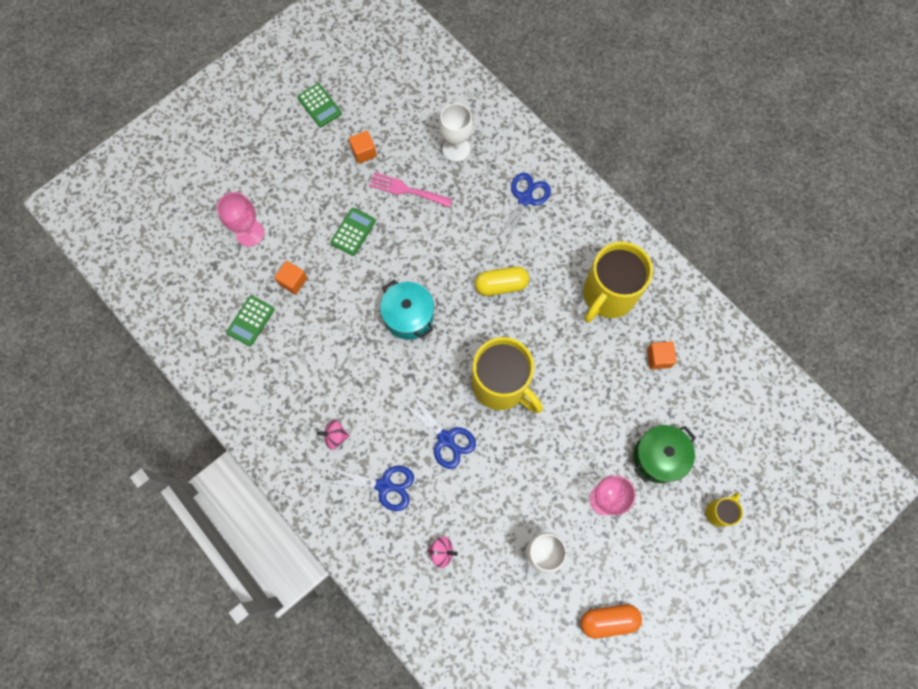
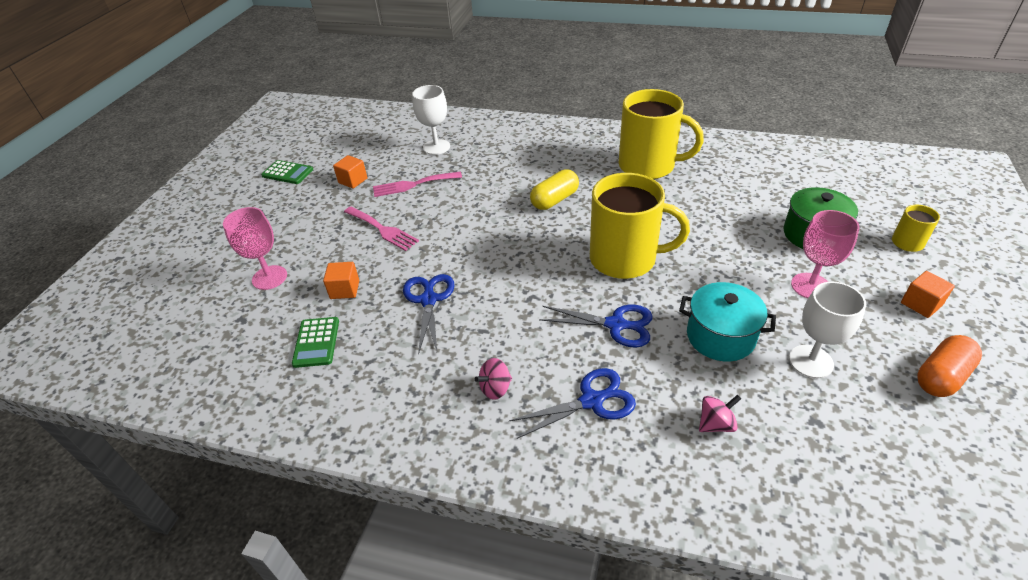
camera: 30 degrees left, 30 degrees down
green calculator [330,208,376,256] -> pink fork [344,206,419,251]
turquoise pot [380,280,434,340] -> turquoise pot moved to [679,282,776,361]
blue scissors [494,173,551,246] -> blue scissors moved to [403,274,455,355]
yellow mug [583,242,653,323] -> yellow mug turned 75 degrees counterclockwise [619,89,704,179]
orange cube [647,342,677,369] -> orange cube moved to [901,271,955,318]

